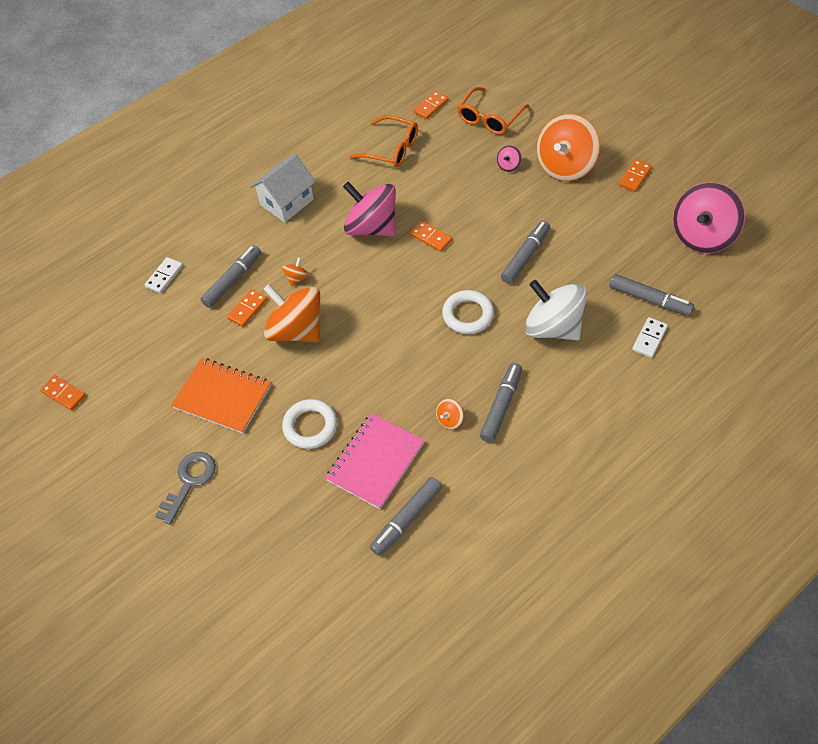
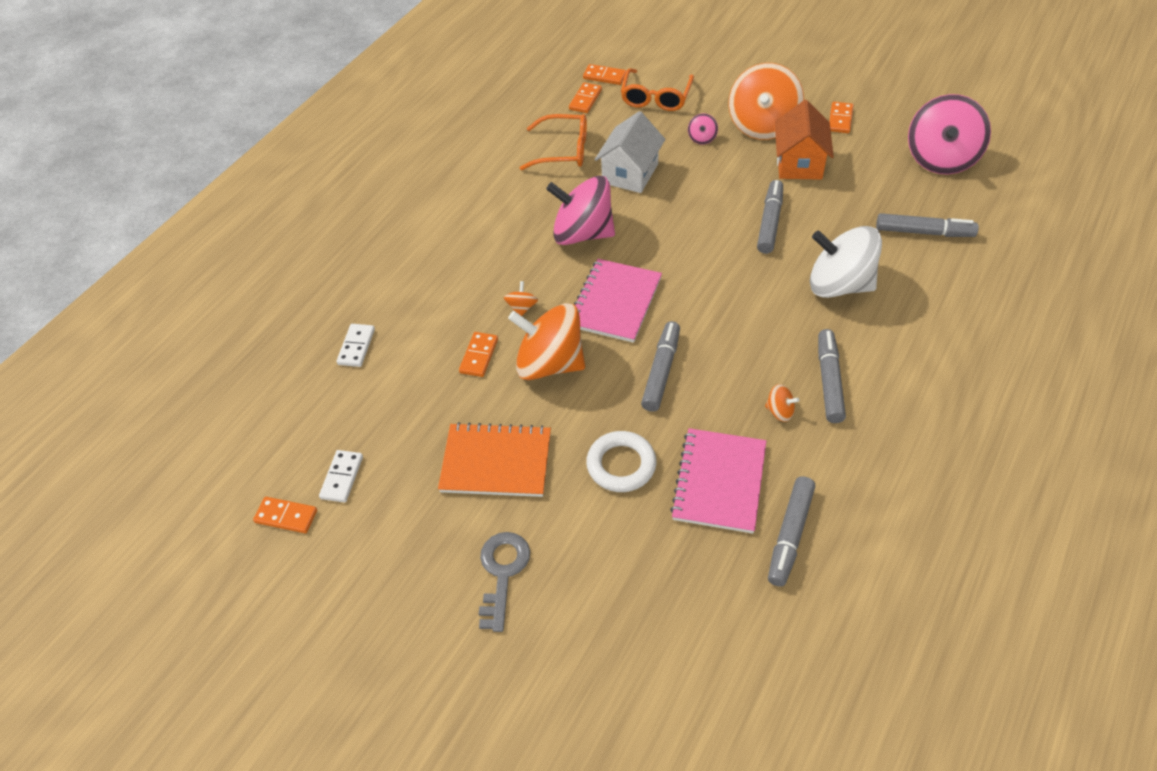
camera: 20 degrees left, 5 degrees down
grey marker [201,245,261,308] -> grey marker moved to [641,321,680,412]
white house [250,154,316,222] -> white house moved to [595,111,665,193]
orange domino [410,221,452,252] -> orange domino moved to [583,64,626,85]
orange spinning top [436,399,464,429] -> orange spinning top turned 90 degrees counterclockwise [765,384,799,422]
white ring [442,290,494,334] -> none
white domino [632,317,668,358] -> white domino moved to [319,450,363,503]
none -> pink notebook [574,259,662,343]
none -> orange house [775,100,834,180]

